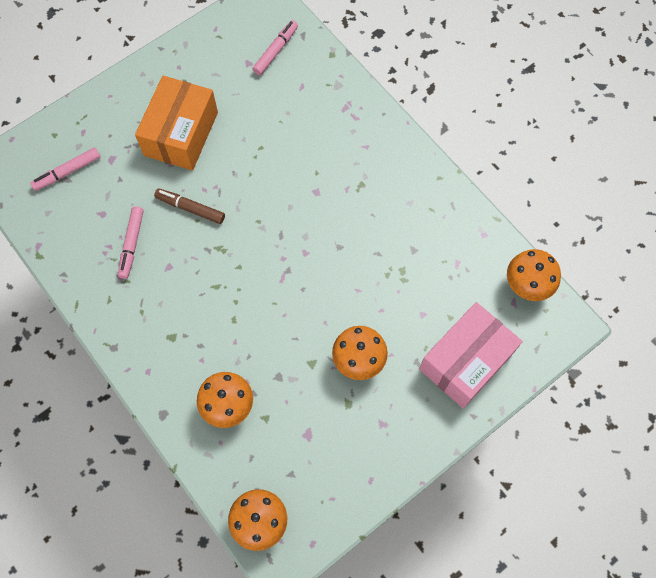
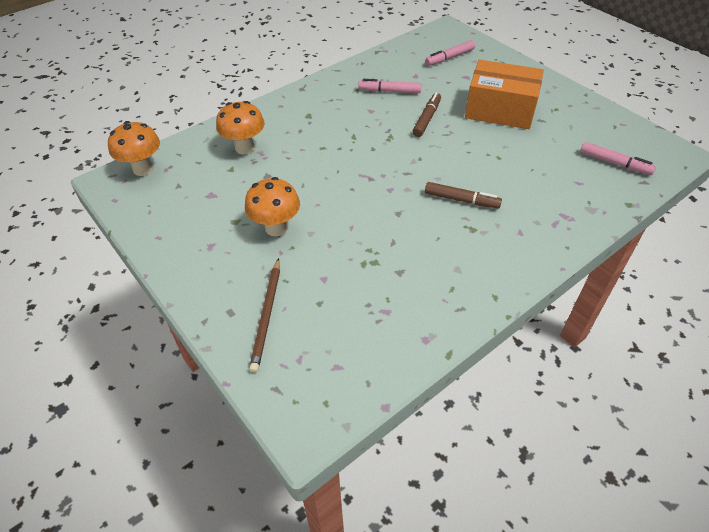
camera: 90 degrees right, 20 degrees down
pink marker [30,148,100,191] -> pink marker turned 90 degrees counterclockwise [425,40,475,66]
pink box [419,302,523,408] -> brown pencil [249,258,280,373]
orange mushroom [507,249,561,301] -> none
none -> brown marker [425,182,502,208]

